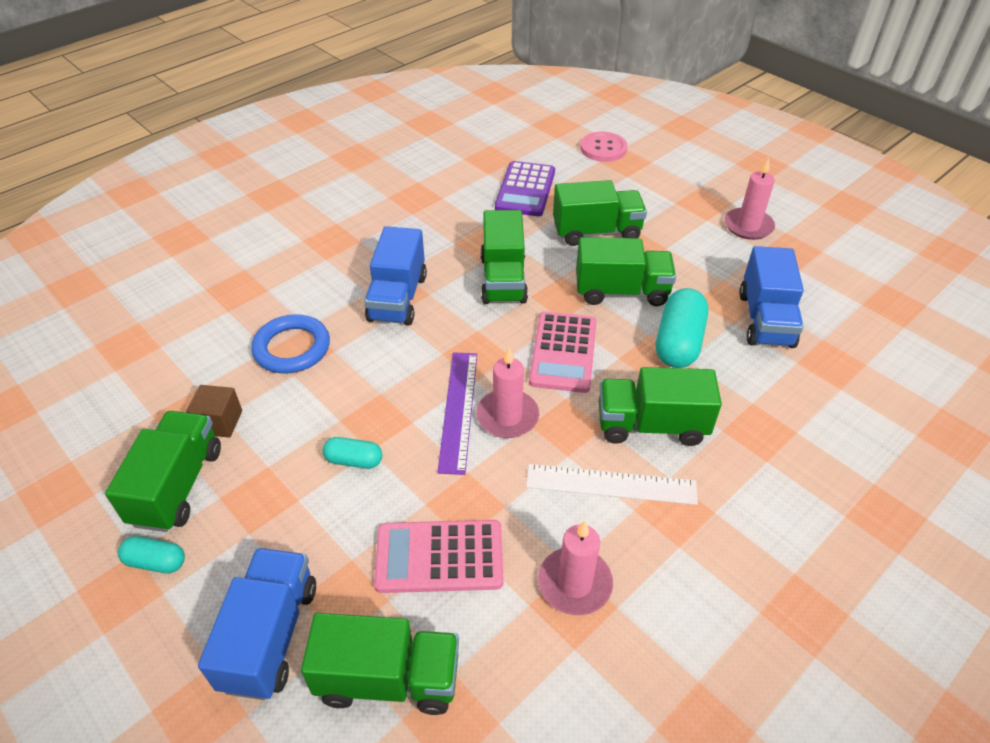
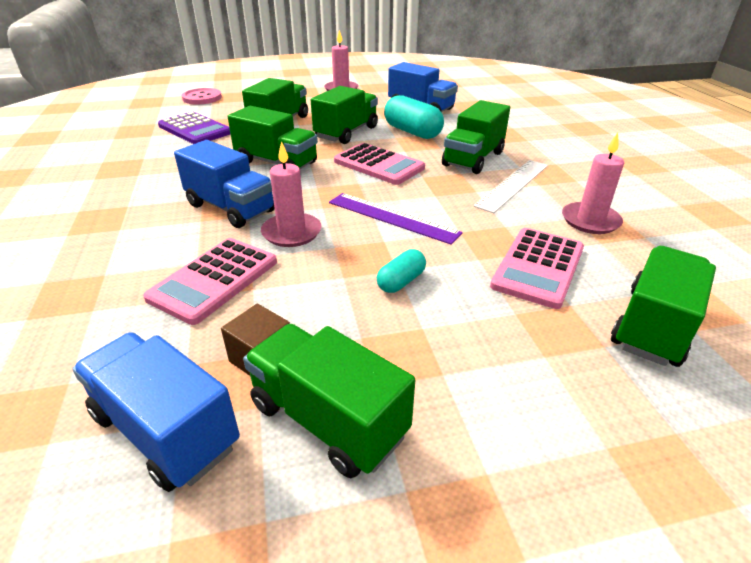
camera: 60 degrees left, 10 degrees down
turquoise capsule [118,536,185,573] -> none
blue truck [198,548,316,700] -> blue truck moved to [72,332,240,492]
blue ring [251,314,330,374] -> pink calculator [143,238,277,325]
pink candle [476,348,539,438] -> pink candle moved to [261,141,321,247]

